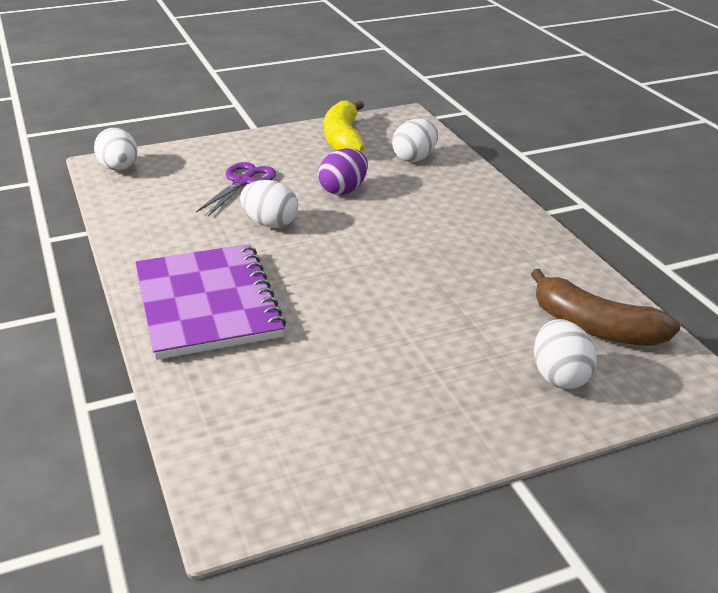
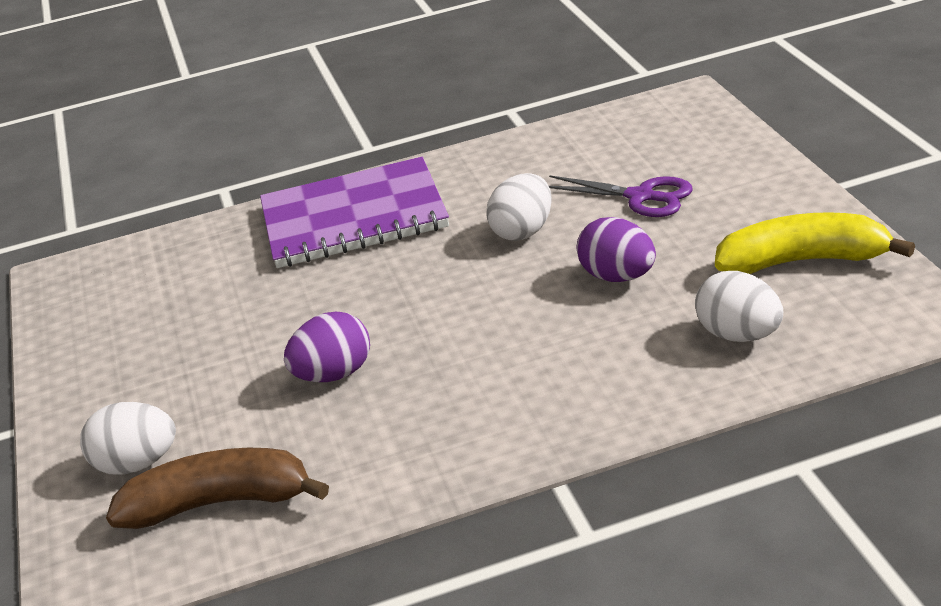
camera: 100 degrees right, 0 degrees up
white egg [94,128,138,171] -> none
brown banana [531,269,680,346] -> brown banana turned 45 degrees clockwise [106,448,329,529]
none -> purple egg [284,312,370,382]

